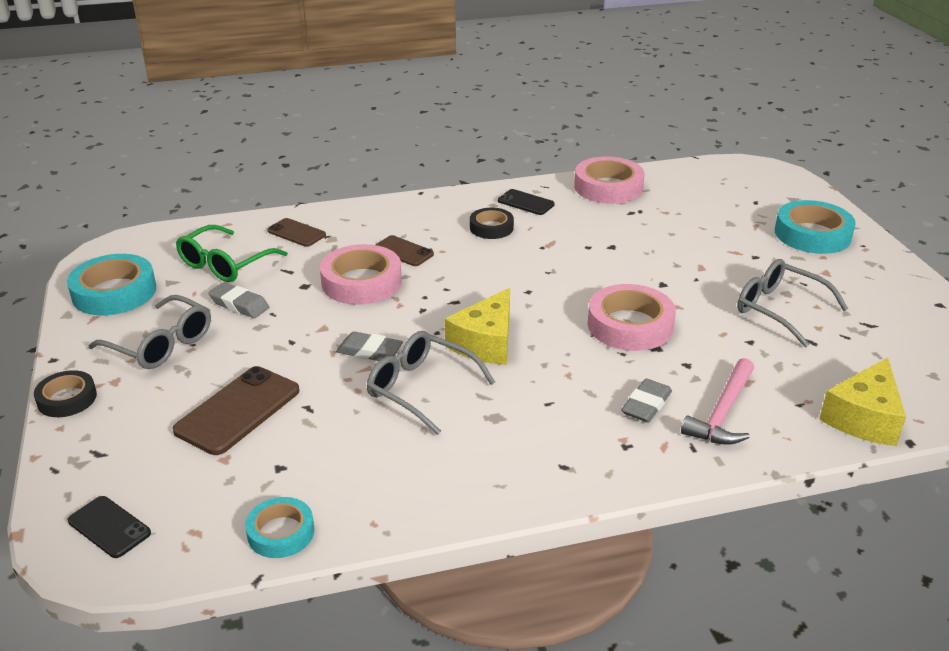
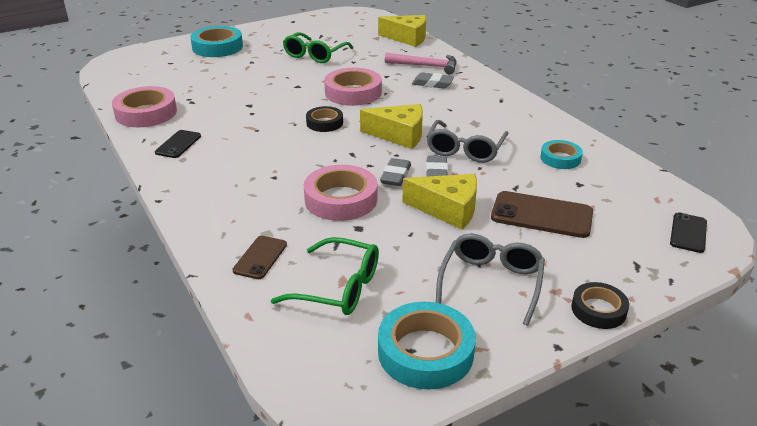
camera: 105 degrees left, 0 degrees up
grey eraser [208,282,269,318] -> grey eraser moved to [380,158,411,186]
turquoise tape [245,497,314,558] -> turquoise tape moved to [540,140,583,169]
brown phone [375,235,434,266] -> none
black tape [470,208,514,239] -> black tape moved to [306,106,343,132]
grey glasses [737,259,848,347] -> green glasses [283,32,353,63]
none -> yellow cheese [402,174,477,230]

